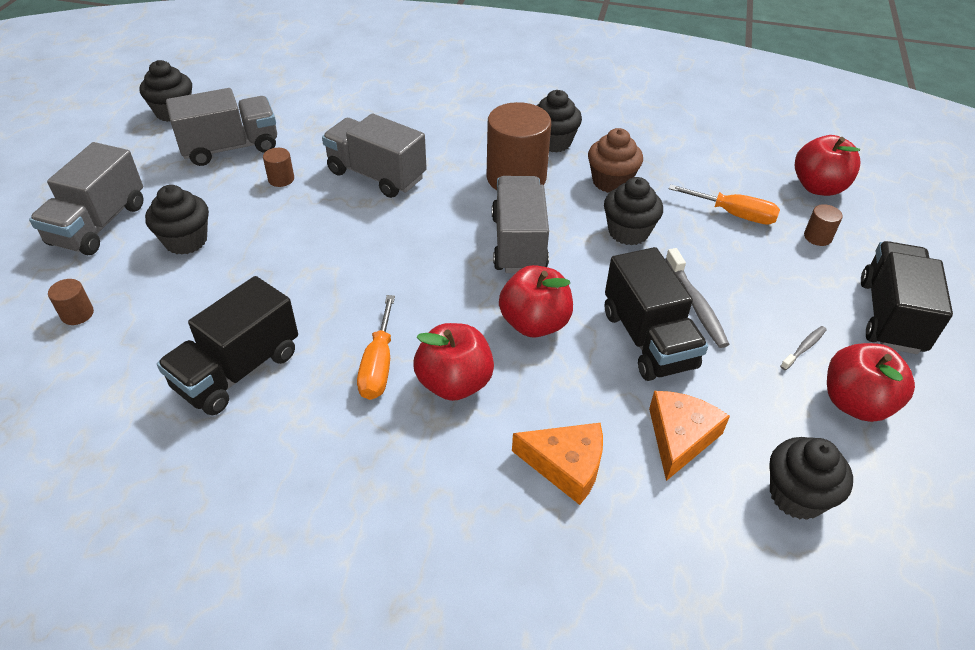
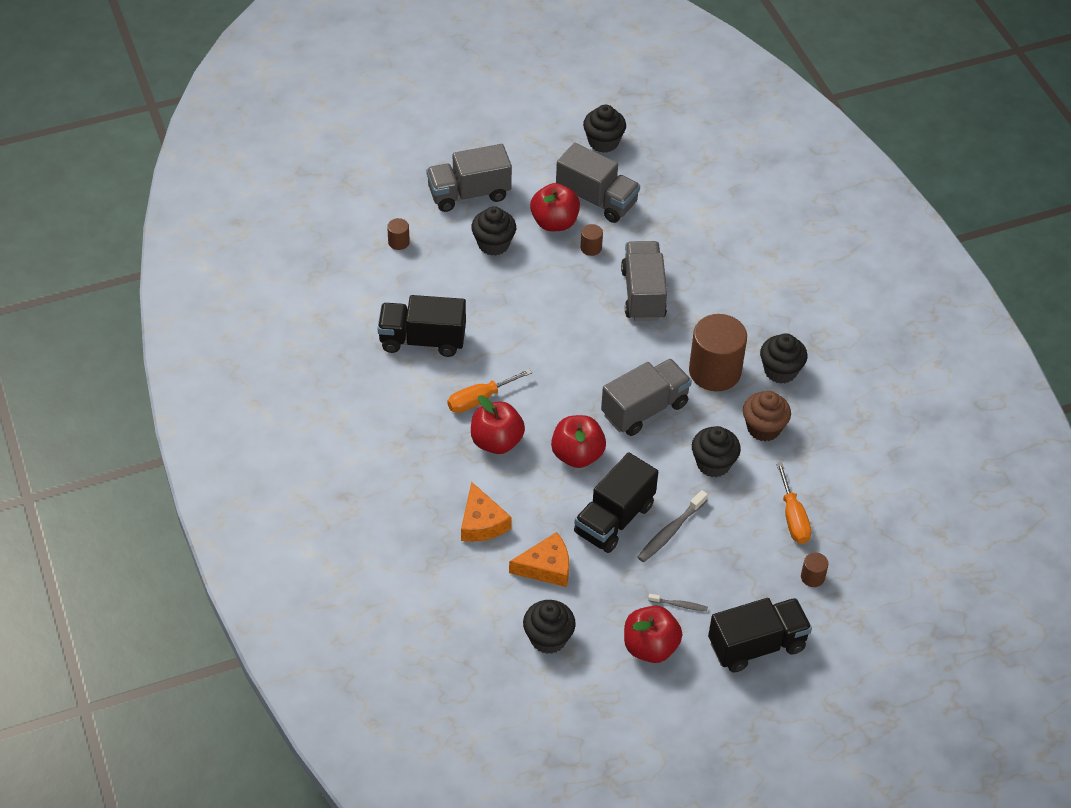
camera: 55 degrees right, 5 degrees up
red apple [795,135,860,196] -> red apple moved to [530,183,580,231]

